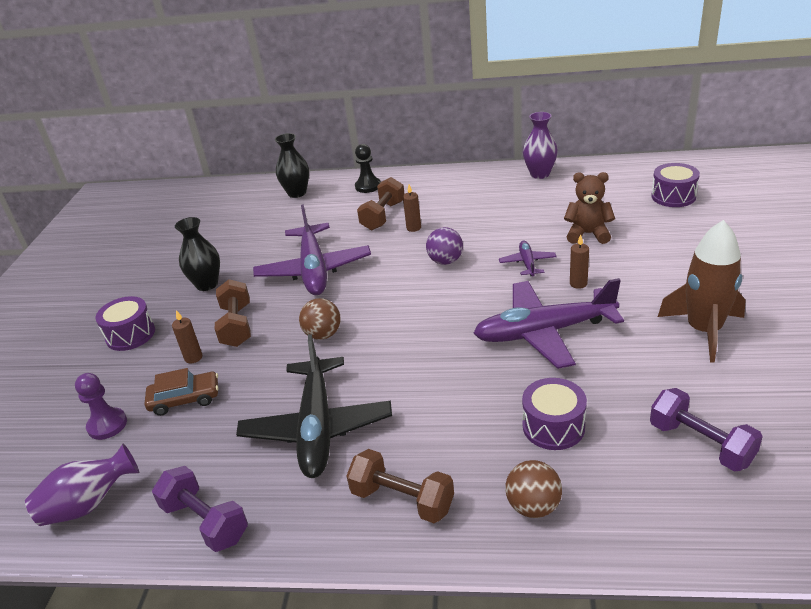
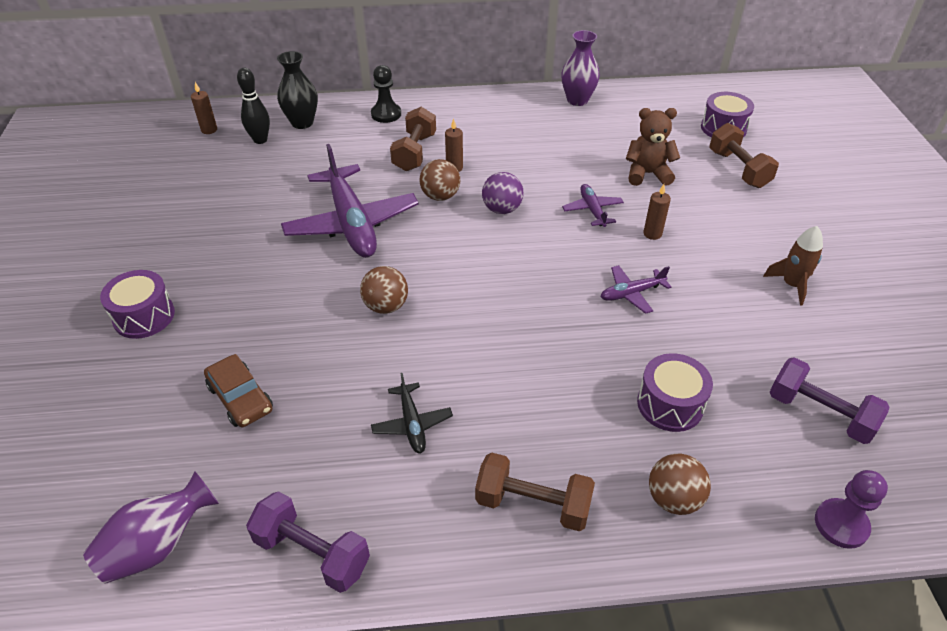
camera: 15 degrees left, 10 degrees up
purple pawn [75,373,127,440] -> purple pawn moved to [815,470,888,549]
brown car [145,368,218,416] -> brown car turned 75 degrees clockwise [204,354,273,427]
brown candle [172,310,202,363] -> brown candle moved to [191,82,217,134]
black vase [175,217,220,291] -> none
brown dumbbell [215,279,251,347] -> brown dumbbell moved to [709,123,779,188]
black plane [236,334,392,478] -> black plane [371,373,453,453], size x0.47
purple plane [473,278,624,369] -> purple plane [601,265,671,314], size x0.47
brown rocket [658,220,746,363] -> brown rocket [763,226,823,306], size x0.58
none -> black bowling pin [237,68,270,144]
none -> brown ball [419,159,460,201]

